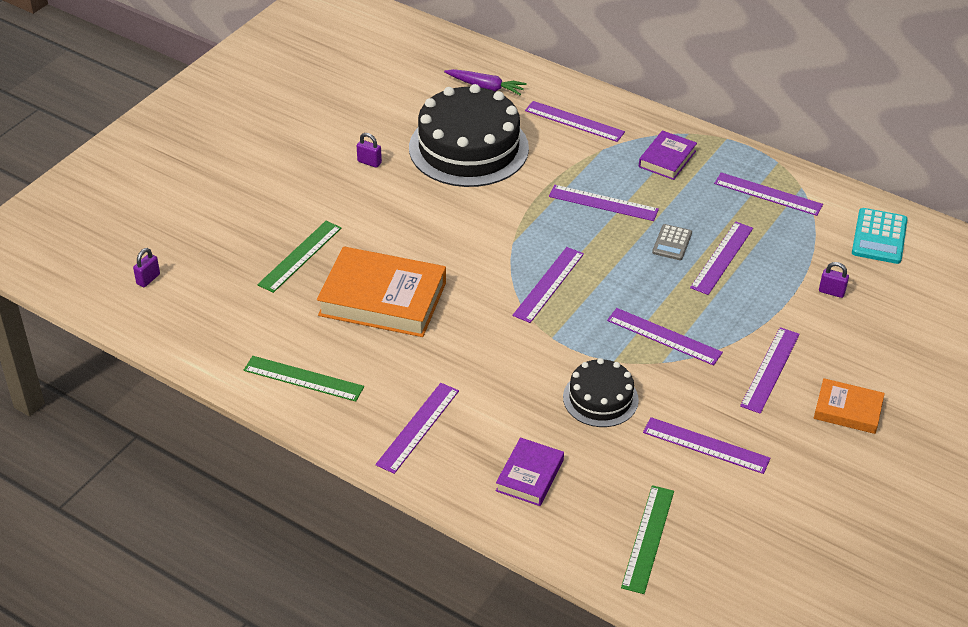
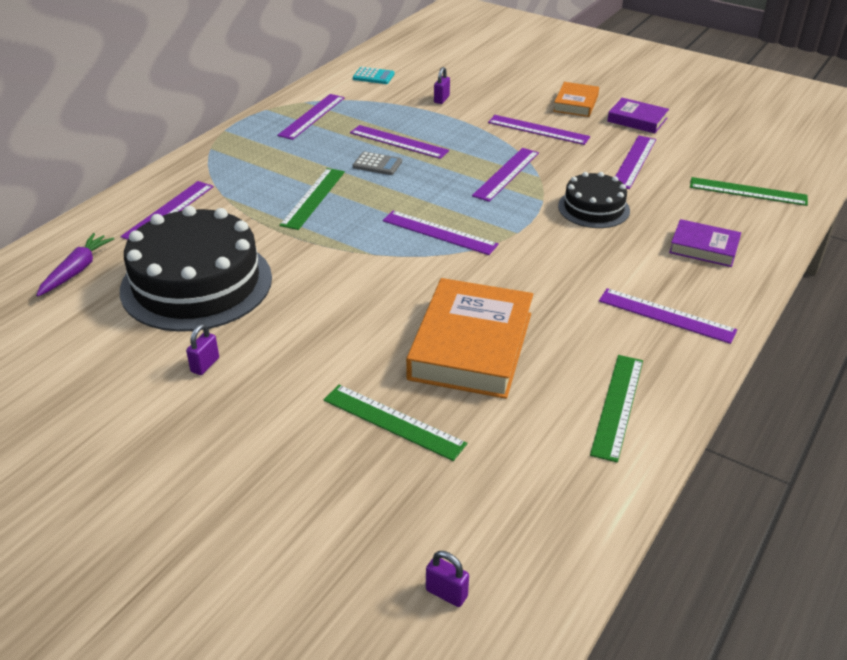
camera: 90 degrees left, 5 degrees down
purple ruler [549,185,659,221] -> green ruler [279,168,345,230]
purple book [639,130,697,180] -> purple book moved to [607,98,669,133]
turquoise calculator [852,208,908,264] -> turquoise calculator [353,67,395,84], size x0.63

